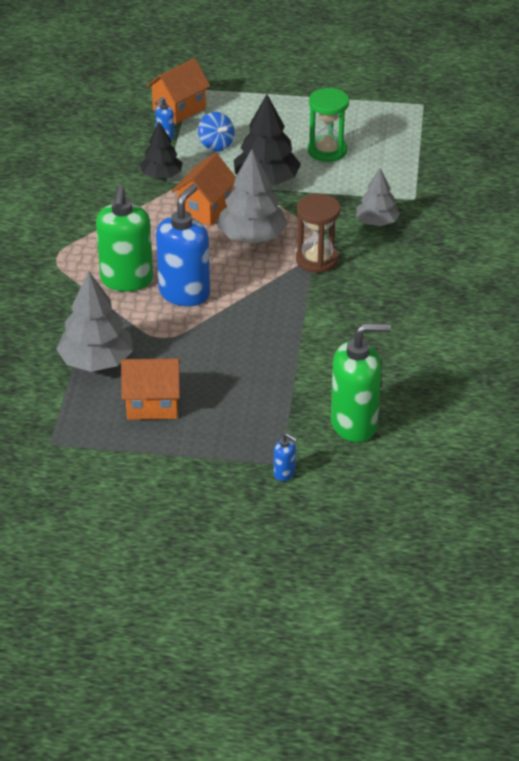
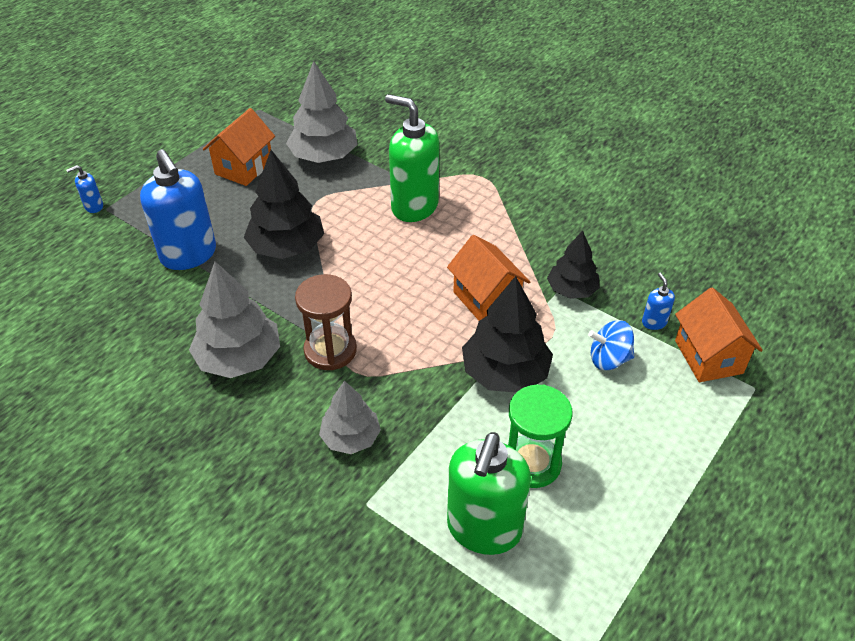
camera: 120 degrees right, 5 degrees up
blue soap dispenser [156,184,210,306] -> blue soap dispenser moved to [140,149,216,270]
grey tree [217,149,288,244] -> grey tree moved to [189,261,280,378]
green soap dispenser [331,323,391,442] -> green soap dispenser moved to [447,432,531,555]
none -> black tree [244,150,324,259]

